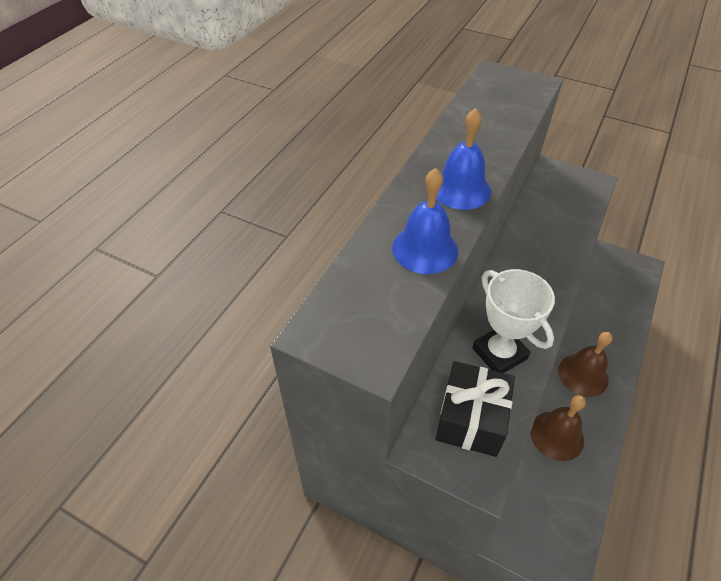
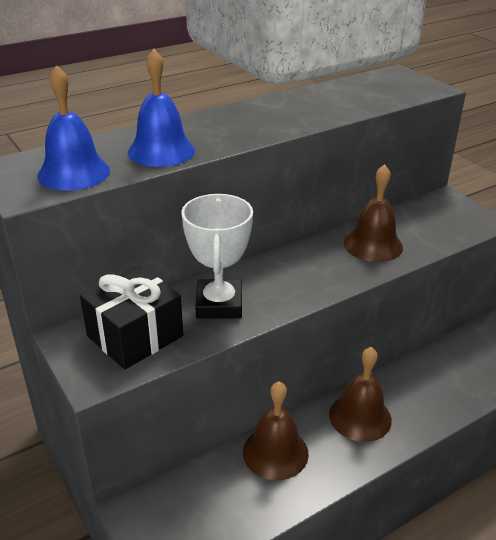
camera: 30 degrees right, 15 degrees down
blue bell [436,108,491,210] -> blue bell moved to [37,65,110,191]
none -> brown bell [344,164,403,262]

